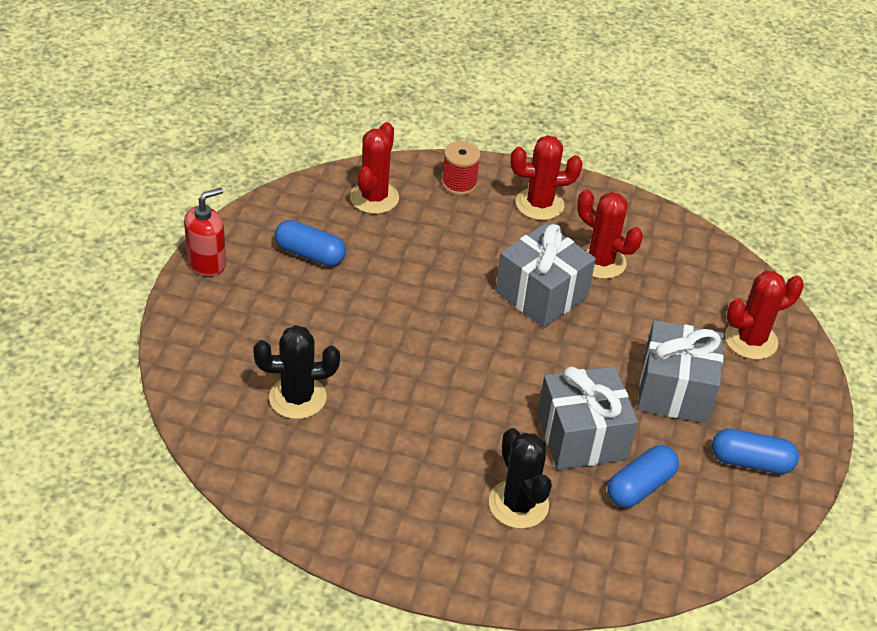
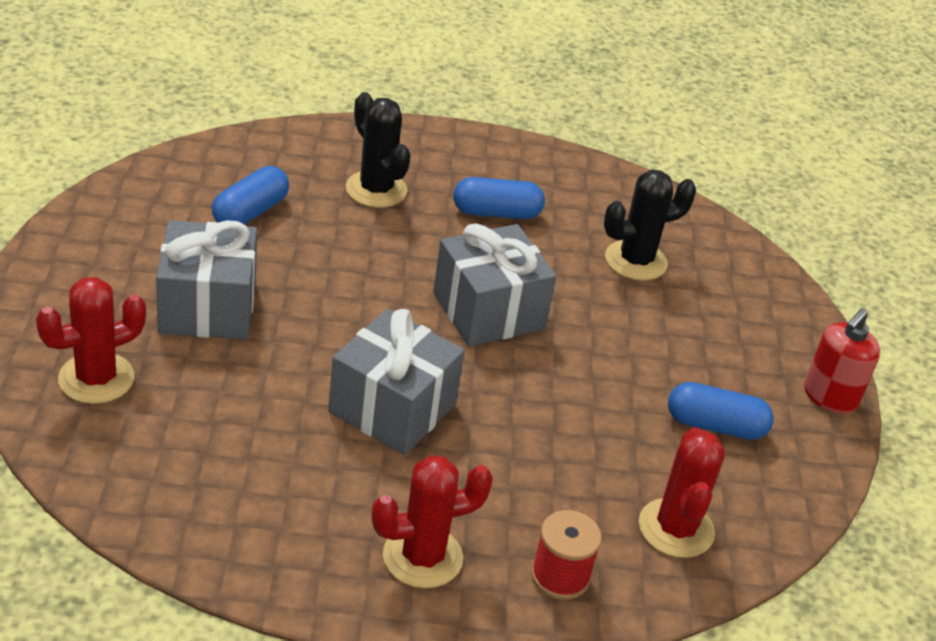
camera: 165 degrees right, 5 degrees down
grey gift [537,366,638,470] -> grey gift moved to [433,223,557,347]
red cactus [577,189,643,279] -> none
blue capsule [712,429,799,474] -> blue capsule moved to [453,177,545,219]

